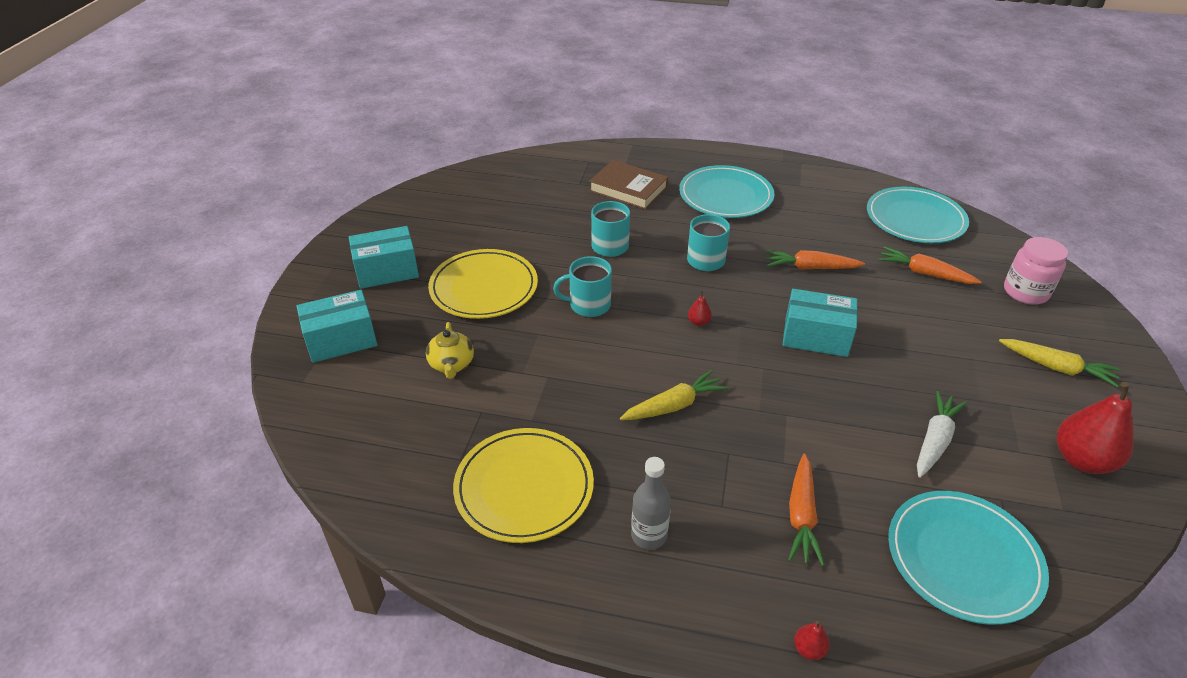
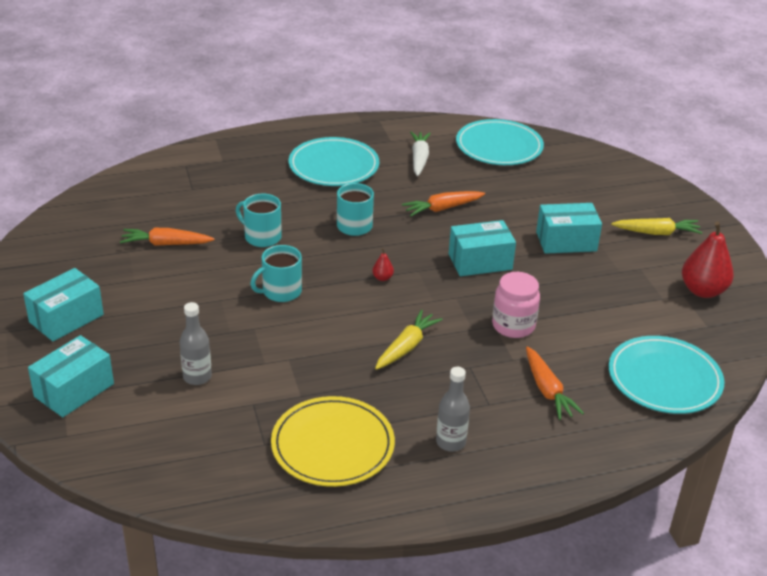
camera: 30 degrees left, 5 degrees down
yellow teapot [426,322,474,379] -> grey bottle [180,302,212,385]
yellow plate [428,249,538,319] -> none
brown book [589,160,668,210] -> none
red pear [794,621,830,660] -> none
orange carrot [878,246,981,284] -> orange carrot moved to [120,228,215,246]
white carrot [917,391,967,478] -> white carrot moved to [410,131,431,176]
pink jar [1004,237,1068,305] -> pink jar moved to [492,272,540,338]
none -> turquoise box [536,203,602,254]

